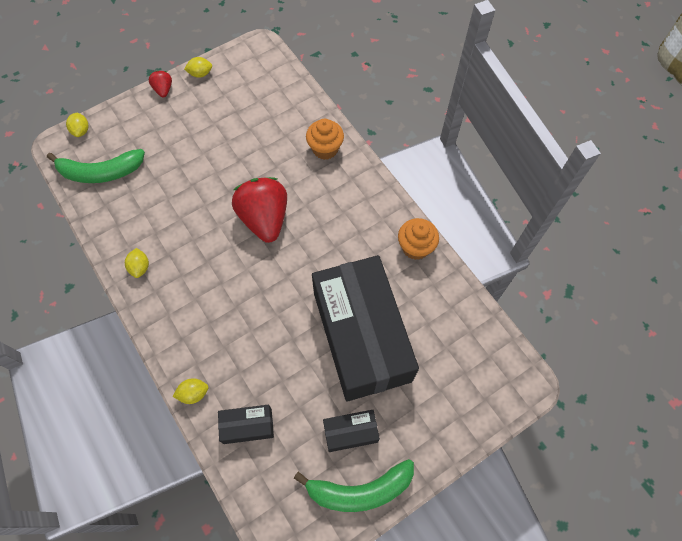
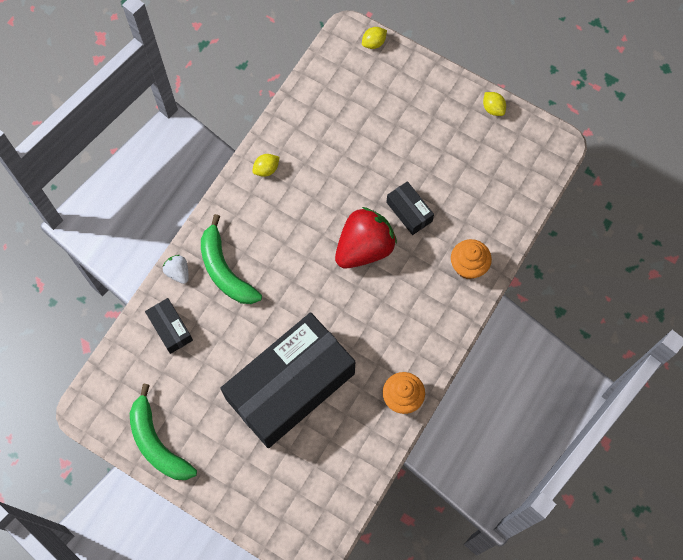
camera: 65 degrees right, 5 degrees up
green banana [47,149,145,183] -> green banana moved to [201,214,262,304]
red strawberry [149,70,172,98] -> none
yellow lemon [173,378,209,404] -> white strawberry [163,255,189,284]
black box [323,410,380,452] -> black box moved to [386,181,434,235]

